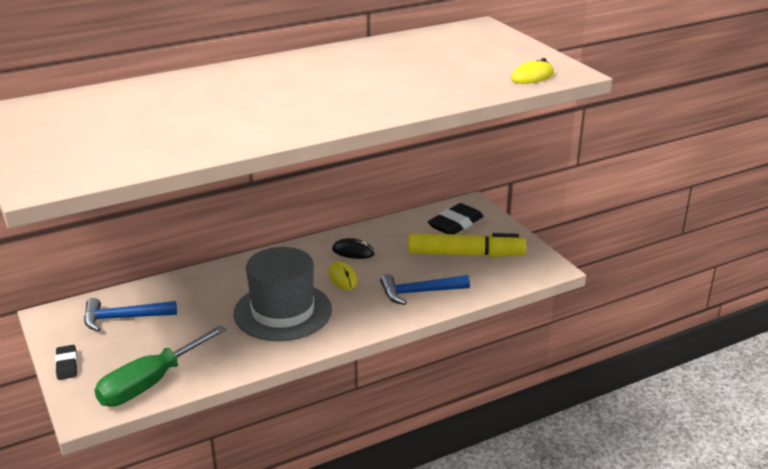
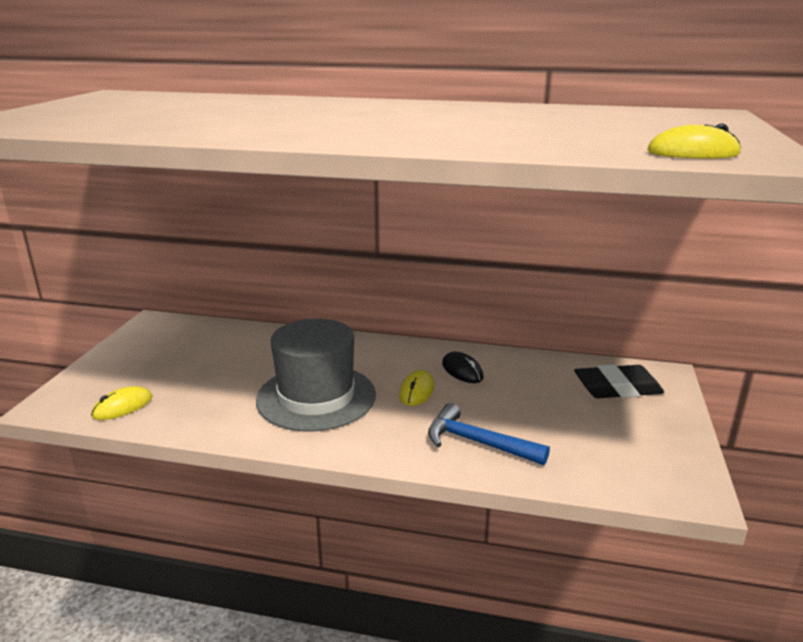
camera: 40 degrees right, 5 degrees down
black eraser [55,345,77,380] -> none
blue hammer [84,298,177,332] -> none
green screwdriver [94,325,227,407] -> yellow mouse [91,386,152,420]
yellow marker [408,233,526,257] -> none

